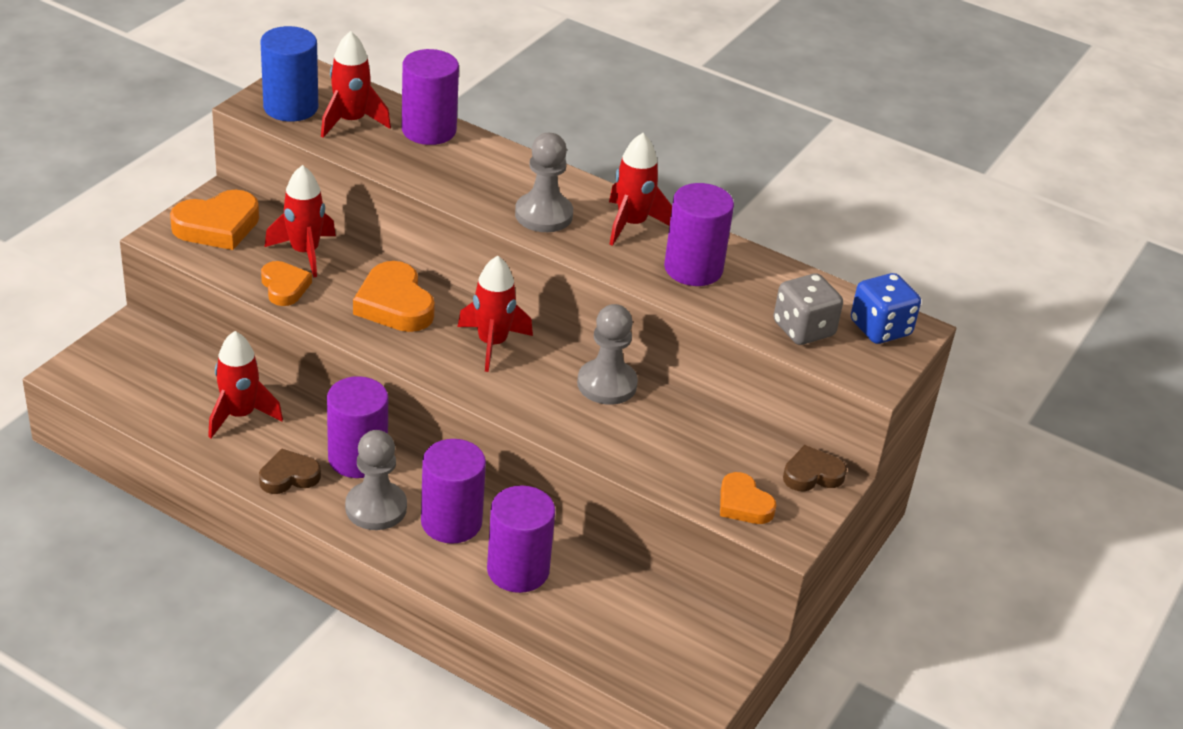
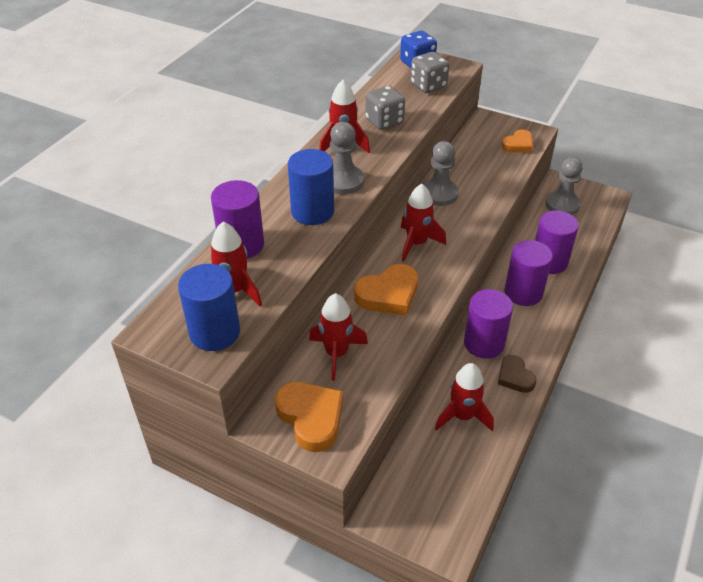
camera: 90 degrees left, 5 degrees up
orange heart [261,261,312,306] -> none
grey pawn [345,430,407,530] -> grey pawn moved to [545,157,583,215]
purple cylinder [664,183,734,286] -> grey dice [365,86,405,130]
brown heart [783,445,847,492] -> none
none -> blue cylinder [288,149,334,225]

